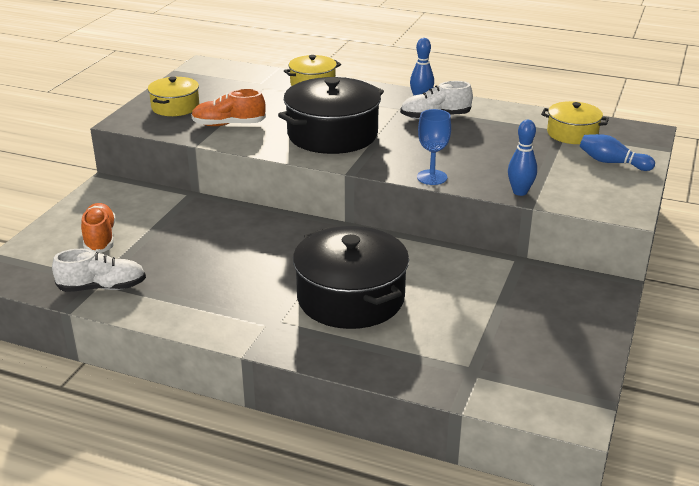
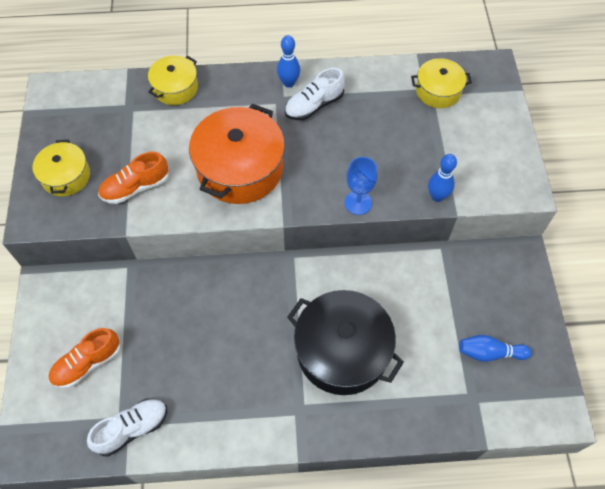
camera: 25 degrees left, 30 degrees up
orange shoe [81,203,116,253] -> orange shoe turned 90 degrees counterclockwise [48,328,120,388]
black pot [278,77,384,154] -> orange pot [189,104,285,204]
blue bowling pin [580,134,655,171] -> blue bowling pin moved to [459,335,532,362]

